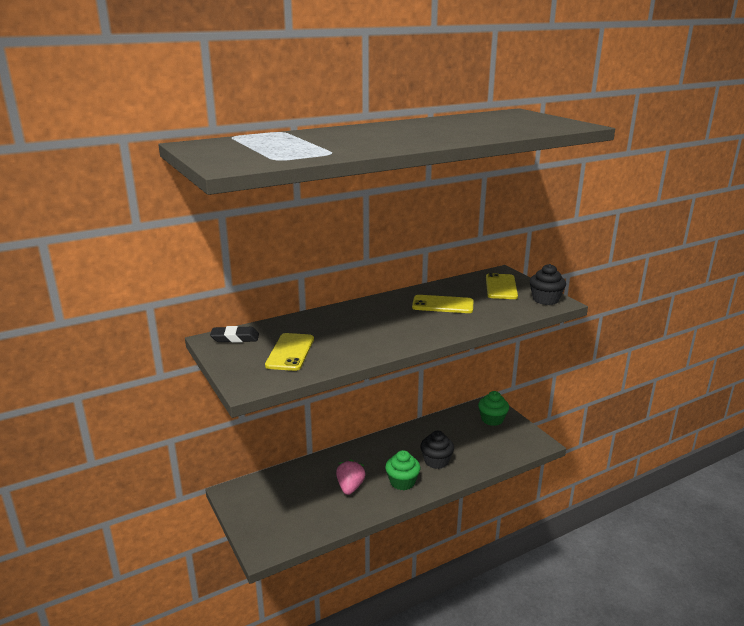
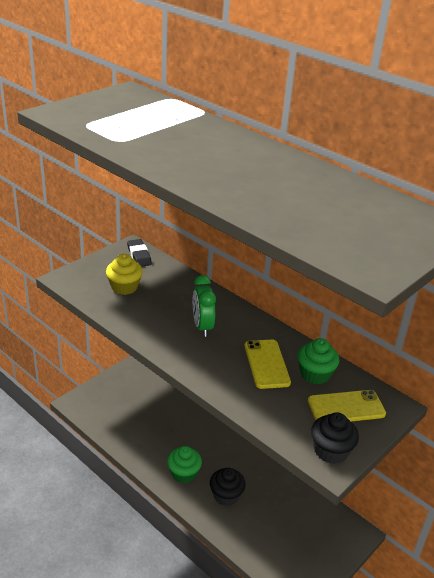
camera: 70 degrees right, 10 degrees up
yellow phone [265,333,314,371] -> yellow cupcake [106,254,143,295]
pink strawberry [336,459,366,495] -> none
green cupcake [478,391,509,426] -> green cupcake moved to [297,338,340,385]
none -> green clock [193,275,216,337]

